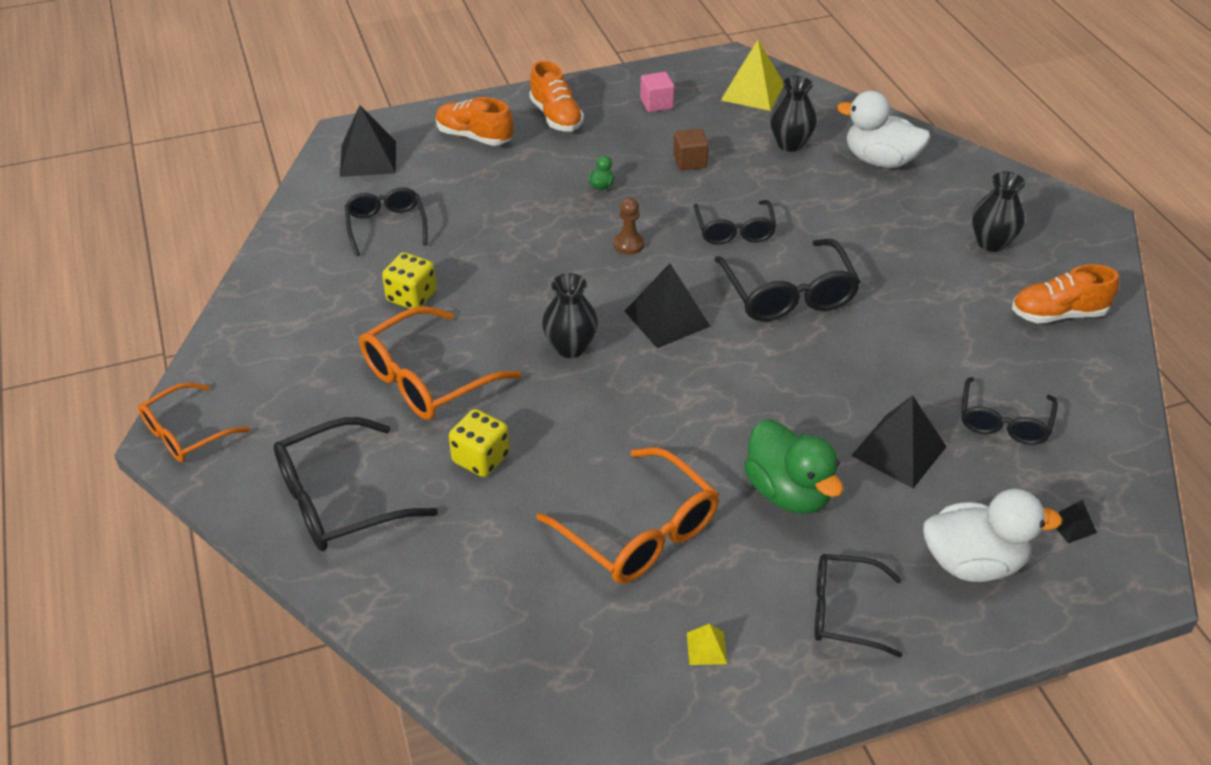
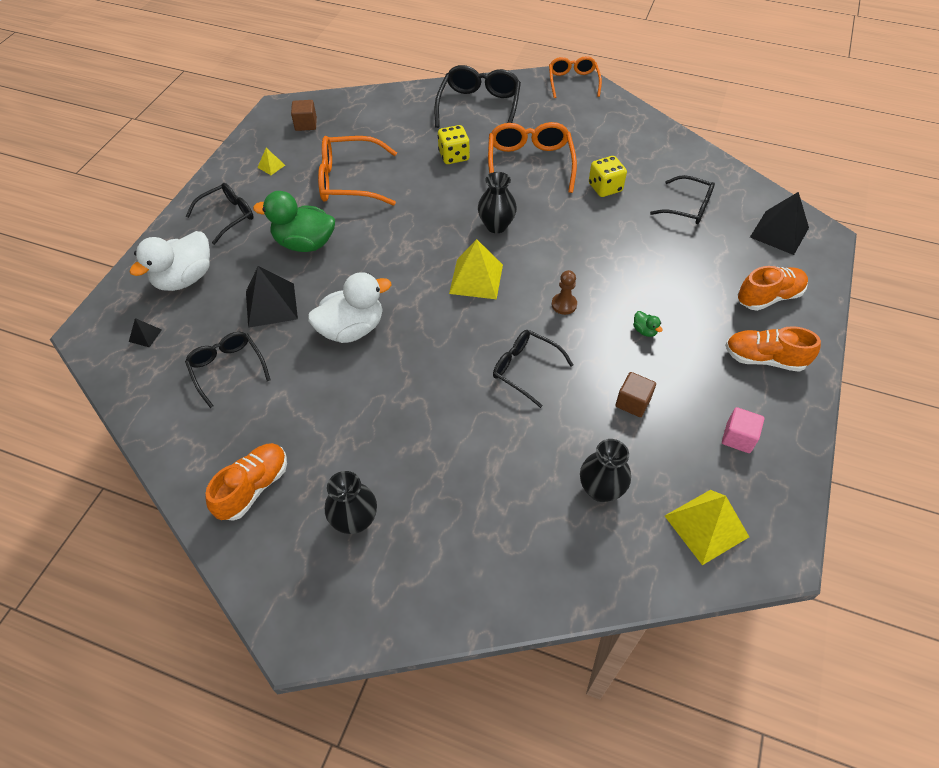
camera: 130 degrees right, 10 degrees up
black pyramid [624,263,711,348] -> yellow pyramid [449,239,503,299]
black glasses [714,239,861,321] -> none
white duck [836,91,930,168] -> white duck moved to [308,272,391,343]
none -> brown cube [291,100,317,131]

